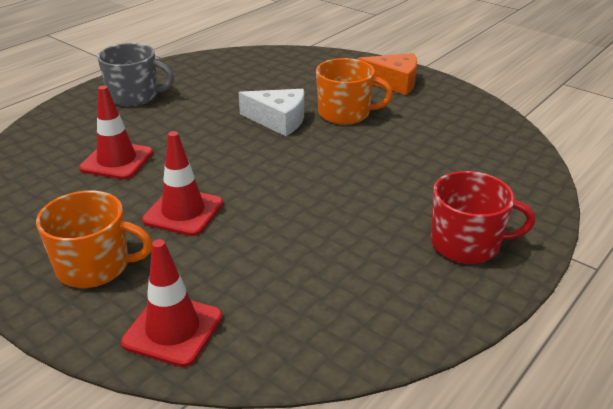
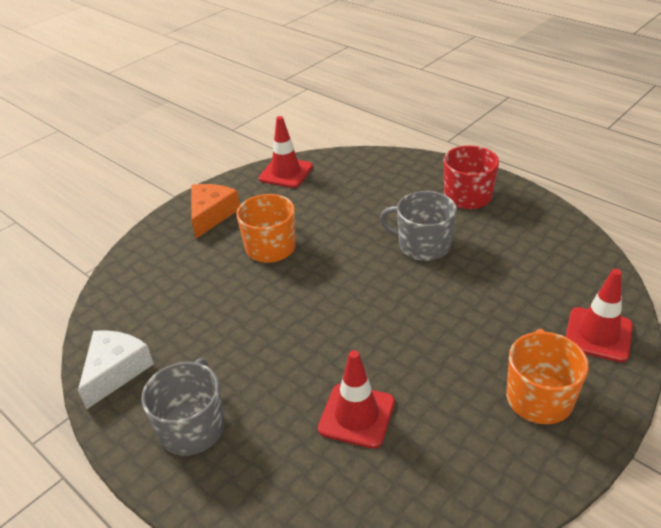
camera: 85 degrees left, 5 degrees up
red traffic cone [142,131,223,236] -> red traffic cone moved to [259,116,313,188]
white cheese [239,89,304,136] -> white cheese moved to [78,330,154,409]
none -> grey mug [380,191,457,261]

